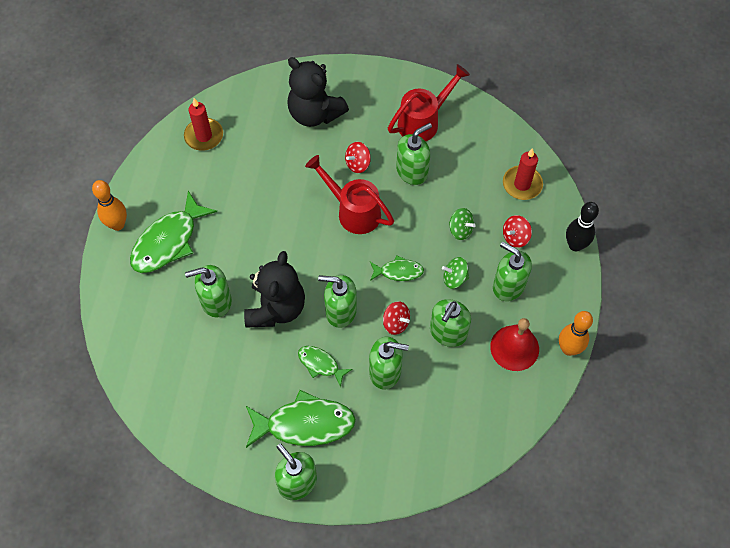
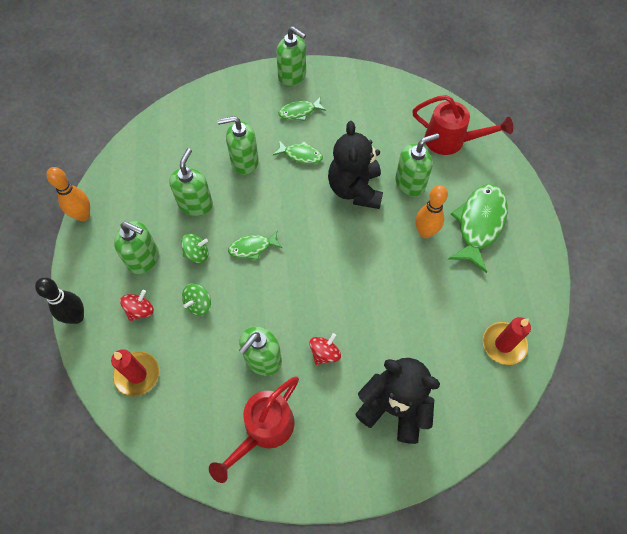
camera: 165 degrees right, 0 degrees up
orange bowling pin [92,180,127,231] -> orange bowling pin moved to [416,185,448,238]
green fish [246,390,356,448] -> green fish [278,97,326,121], size x0.53
red watering can [305,155,394,234] -> red watering can moved to [412,95,513,155]
green soap dispenser [318,275,357,328] -> none
red spinning top [383,301,410,335] -> none
green spinning top [449,208,476,240] -> green spinning top turned 75 degrees counterclockwise [182,284,211,316]
red bell [490,318,539,371] -> none

